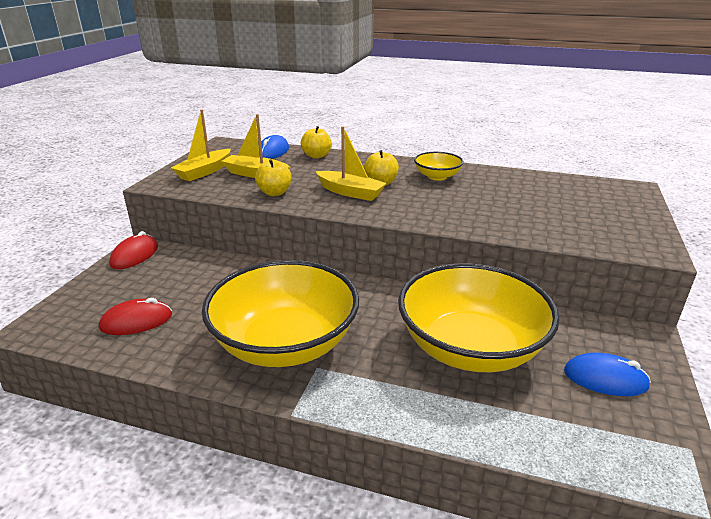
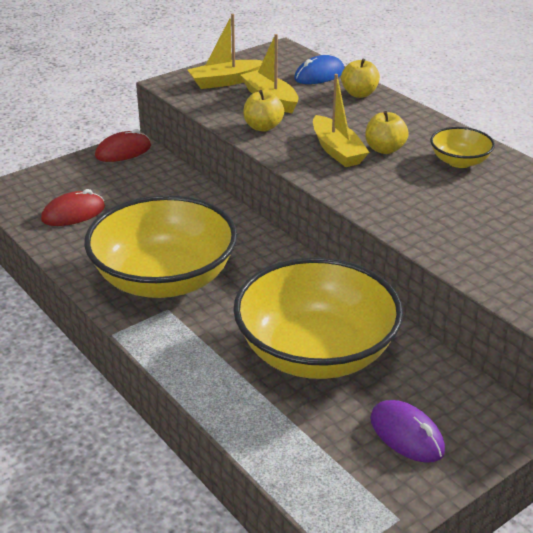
camera: 35 degrees right, 5 degrees up
red mouse [99,298,172,335] -> red mouse turned 45 degrees counterclockwise [41,189,105,226]
blue mouse [564,353,651,396] -> purple mouse [370,400,445,463]

